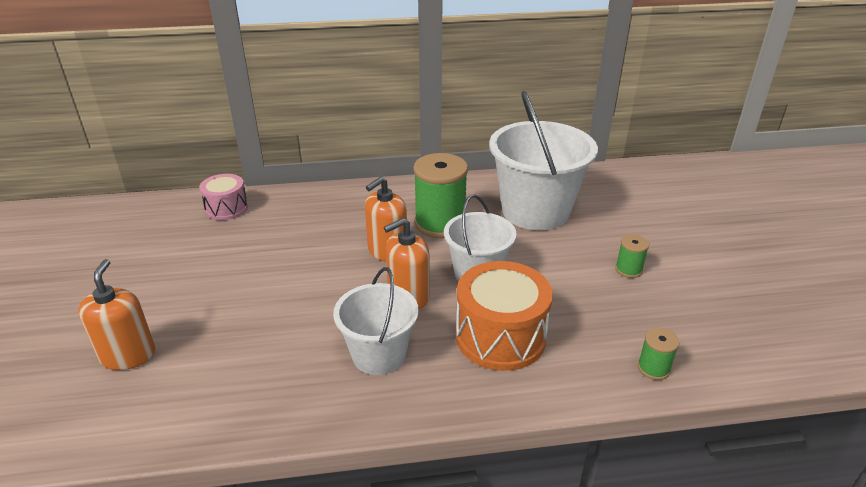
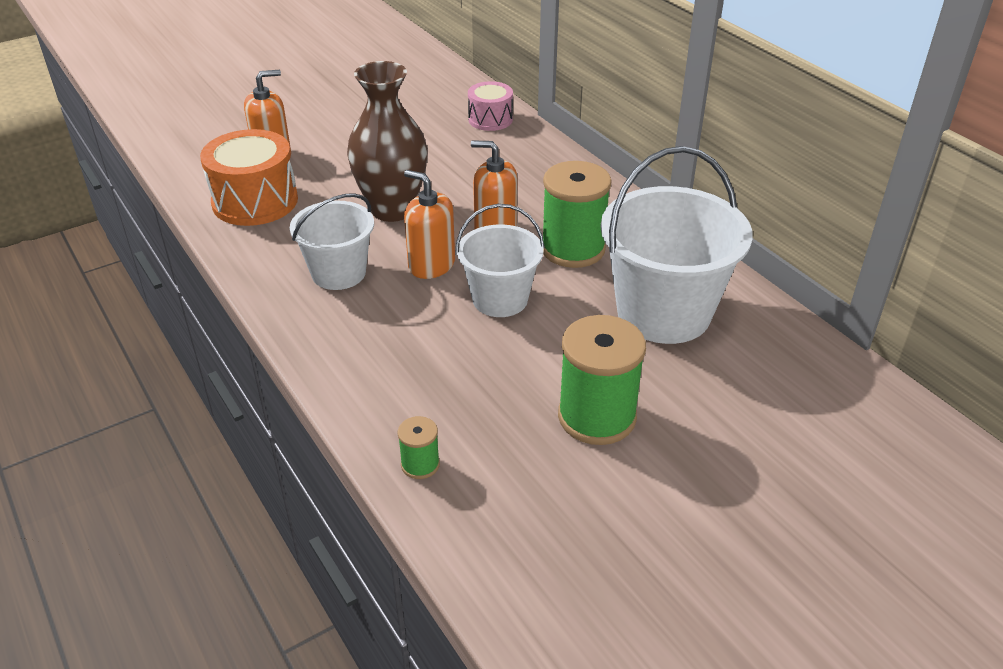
camera: 65 degrees right, 5 degrees up
orange drum [456,261,553,371] -> orange drum moved to [200,129,298,226]
green spool [615,234,649,278] -> green spool [558,315,646,445], size x2.12
none -> brown vase [347,61,428,222]

